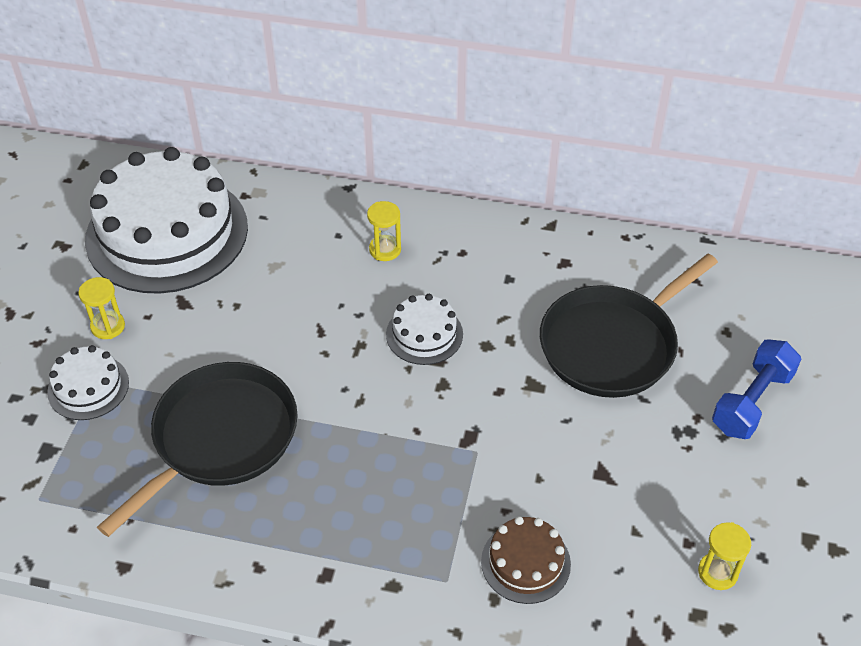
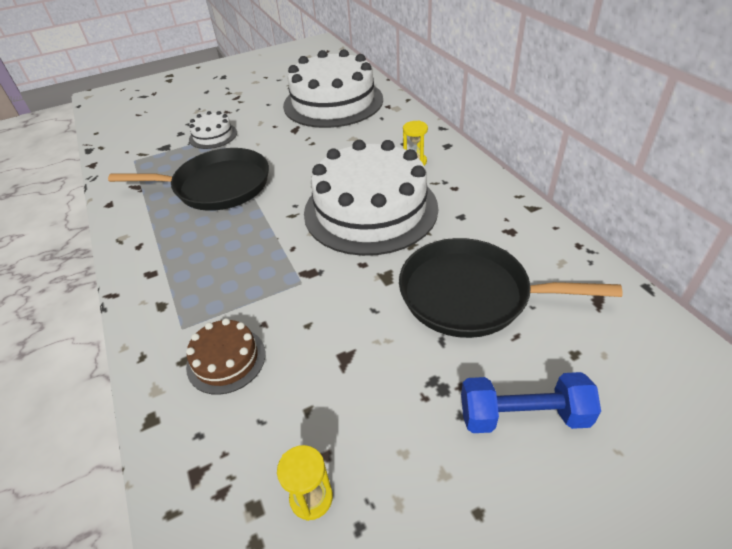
camera: 55 degrees right, 5 degrees down
yellow hourglass [78,277,125,339] -> none
white cake [386,294,463,365] -> white cake [304,140,438,256], size x2.24

